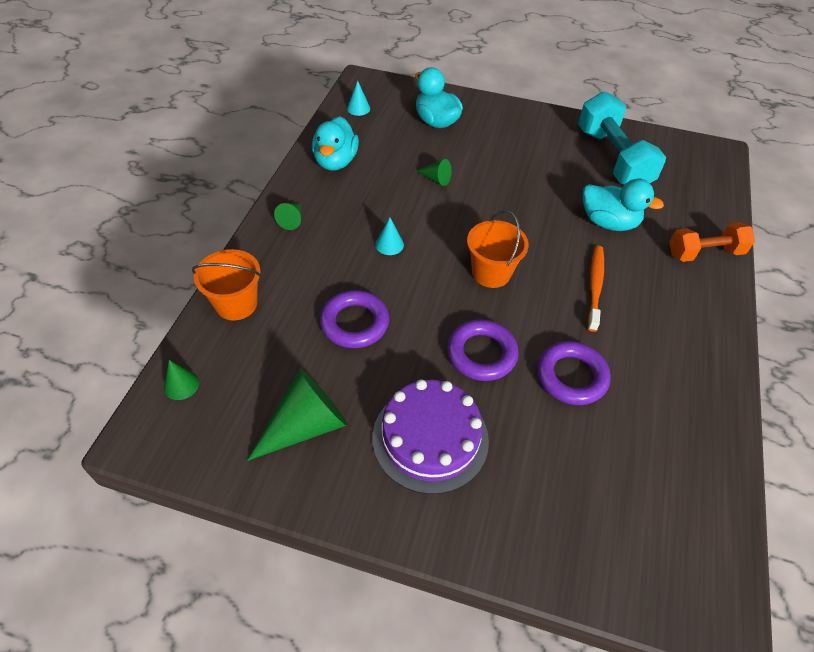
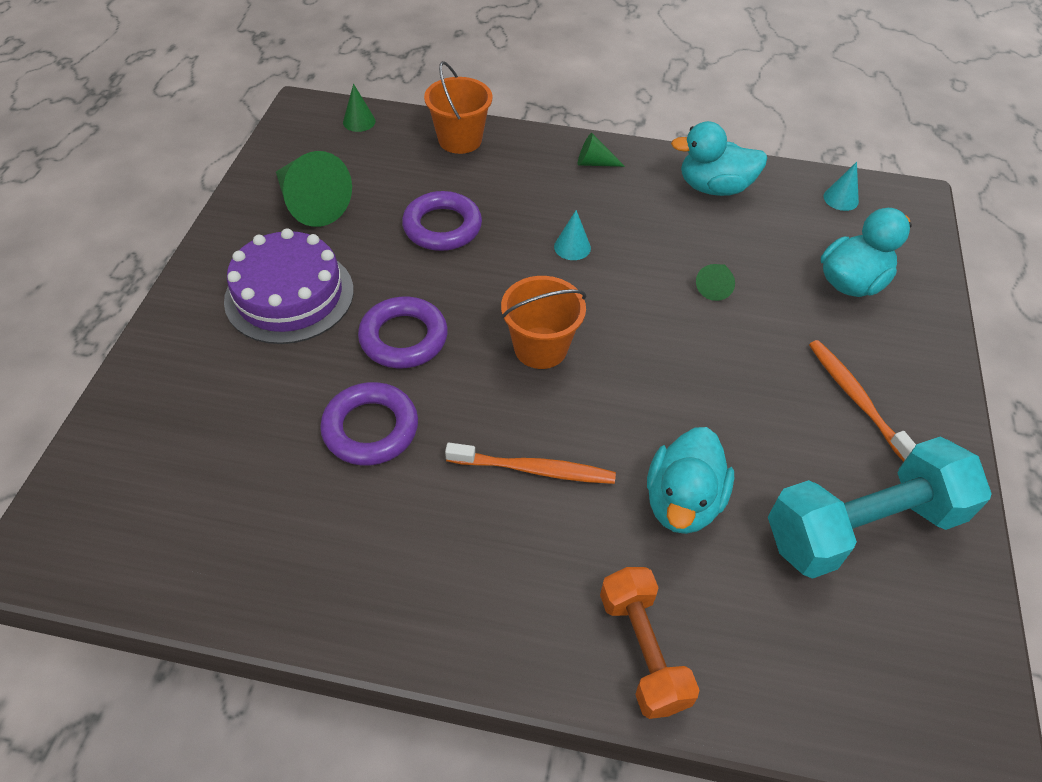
camera: 85 degrees right, 0 degrees up
none -> orange toothbrush [809,340,916,462]

